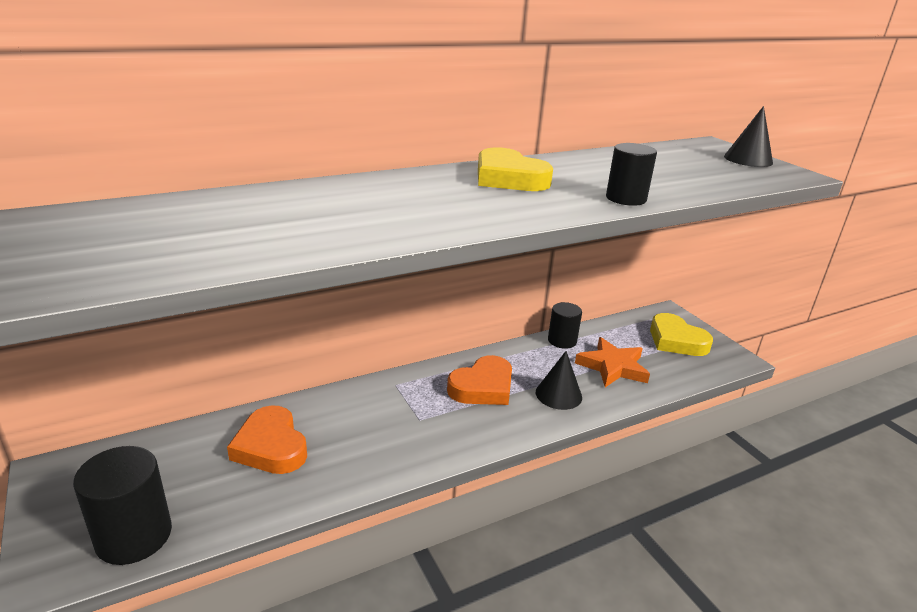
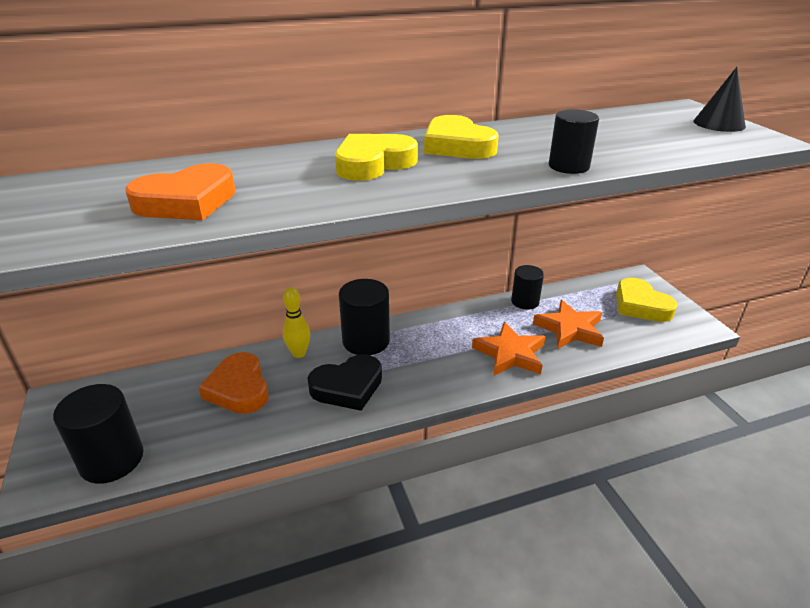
camera: 10 degrees right, 5 degrees up
orange heart [447,355,512,405] -> orange heart moved to [125,163,236,220]
black cone [536,351,582,410] -> orange star [472,322,546,376]
none -> yellow bowling pin [283,287,310,358]
none -> black heart [307,354,382,411]
none -> yellow heart [335,134,418,181]
none -> black cylinder [339,279,390,355]

